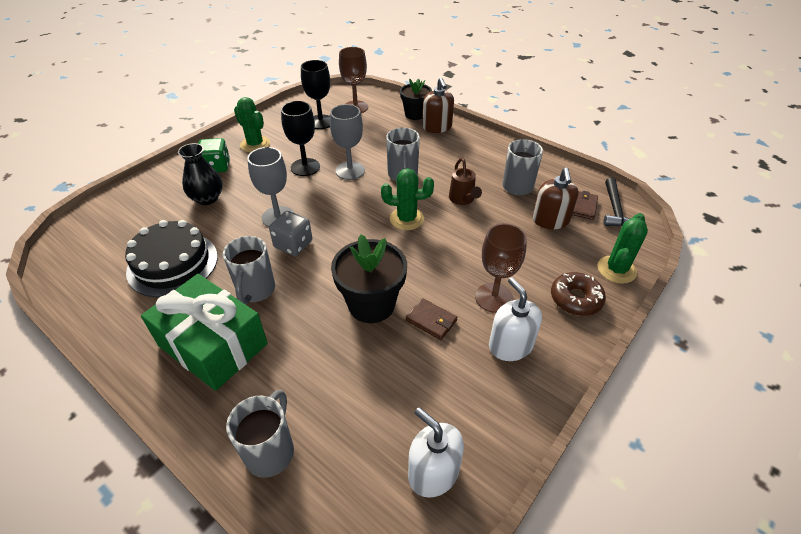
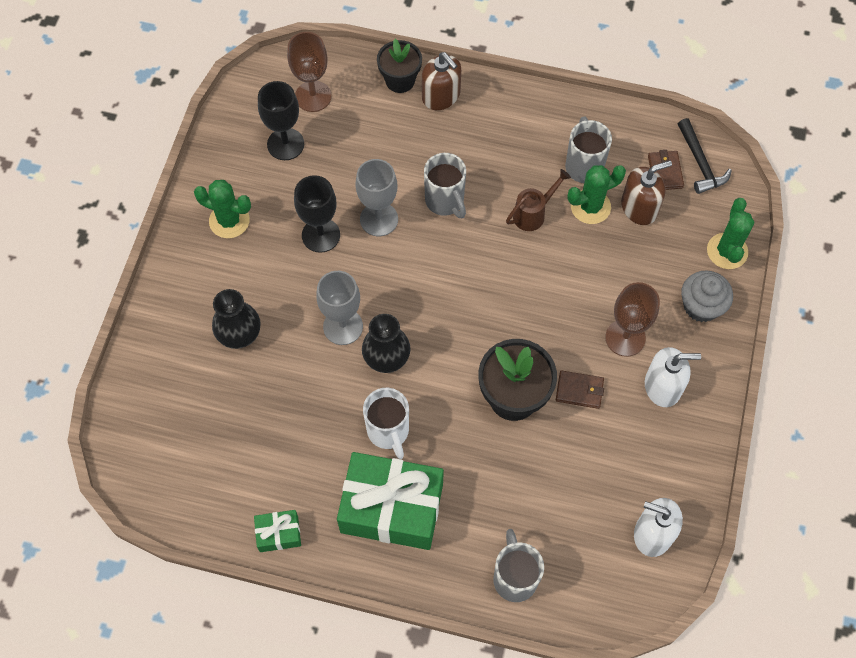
camera: 25 degrees left, 20 degrees up
black cake [125,220,218,297] -> none
green dice [198,138,230,173] -> none
grey mug [223,236,275,305] -> white mug [363,388,409,459]
grey dice [269,211,312,256] -> black vase [362,314,411,373]
green cactus [381,168,434,230] -> green cactus moved to [567,165,626,224]
brown watering can [449,158,482,205] -> brown watering can turned 90 degrees counterclockwise [506,169,571,231]
white soap dispenser [489,277,542,361] -> white soap dispenser turned 135 degrees clockwise [645,347,701,407]
brown soap dispenser [532,168,579,229] -> brown soap dispenser turned 90 degrees counterclockwise [621,161,672,225]
brown donut [551,272,606,316] -> grey cupcake [681,271,733,322]
none -> green gift [254,510,301,552]

